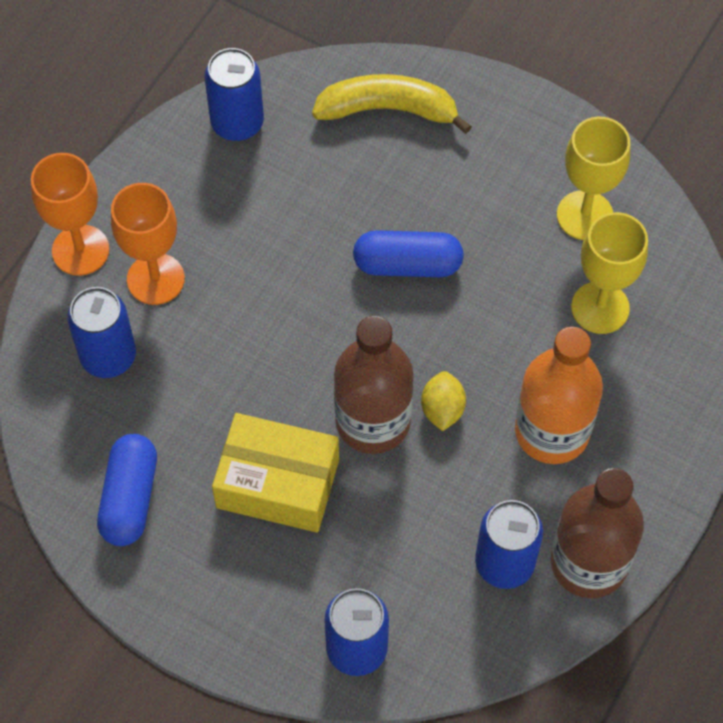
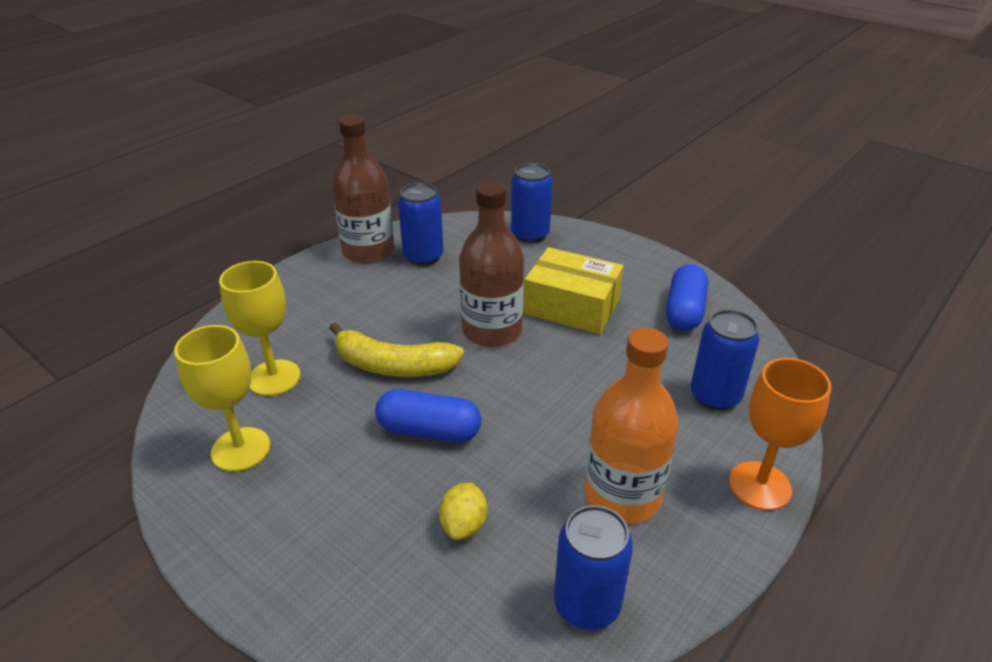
camera: 170 degrees left, 25 degrees down
orange goblet [111,183,185,305] -> none
yellow banana [312,74,472,134] -> yellow banana moved to [329,322,464,377]
yellow lemon [421,371,466,431] -> yellow lemon moved to [439,483,487,540]
orange bottle [515,326,603,464] -> orange bottle moved to [585,328,679,524]

